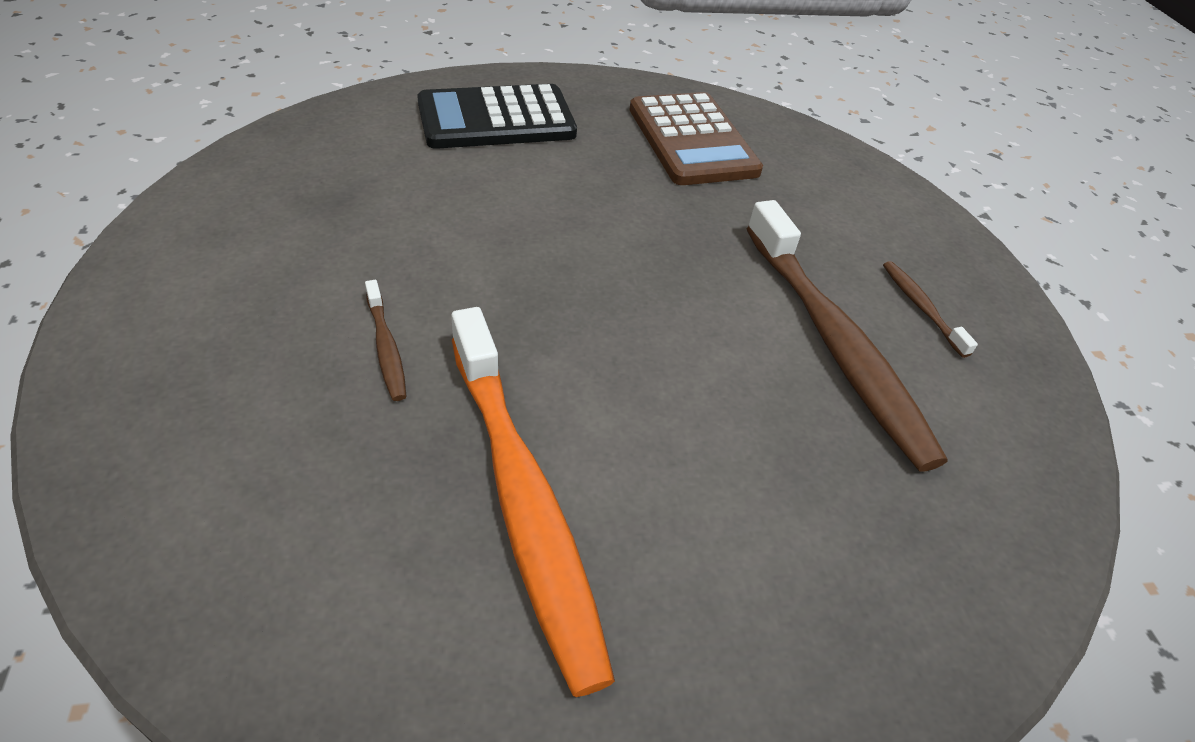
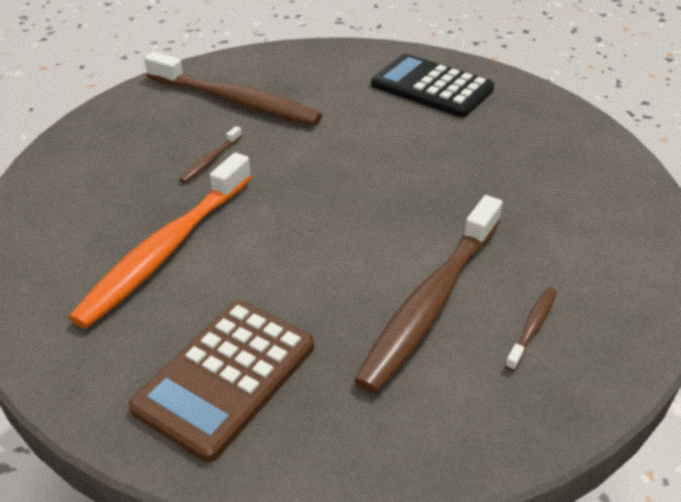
camera: 55 degrees right, 5 degrees down
brown calculator [629,92,763,185] -> brown calculator moved to [129,300,314,462]
none -> brown toothbrush [144,52,322,126]

